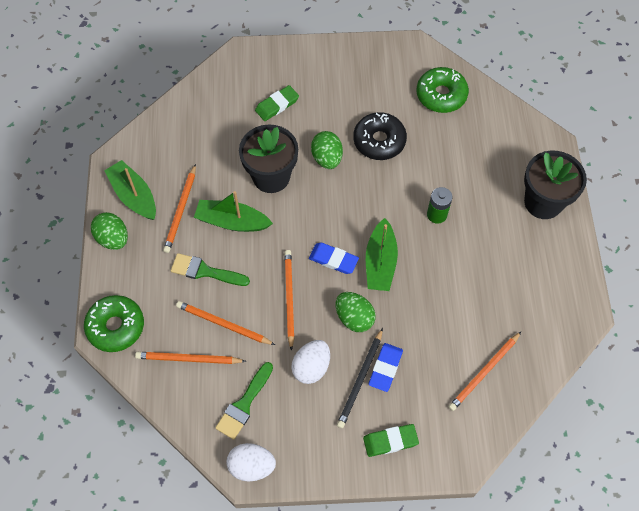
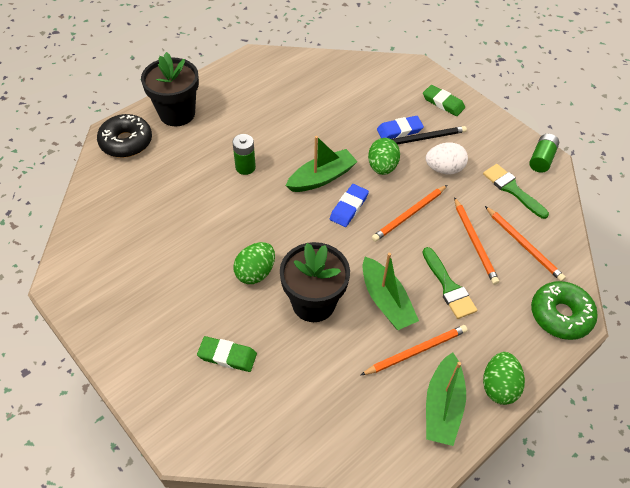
camera: 130 degrees left, 10 degrees down
green brush [215,362,273,440] -> green brush turned 120 degrees counterclockwise [483,164,549,219]
white egg [226,443,276,481] -> green battery [529,134,559,173]
blue eraser [309,242,359,274] -> blue eraser turned 45 degrees clockwise [330,184,369,227]
black donut [353,112,407,160] -> black donut moved to [97,114,152,158]
green donut [417,67,469,113] -> none
orange pencil [448,332,521,411] -> none

